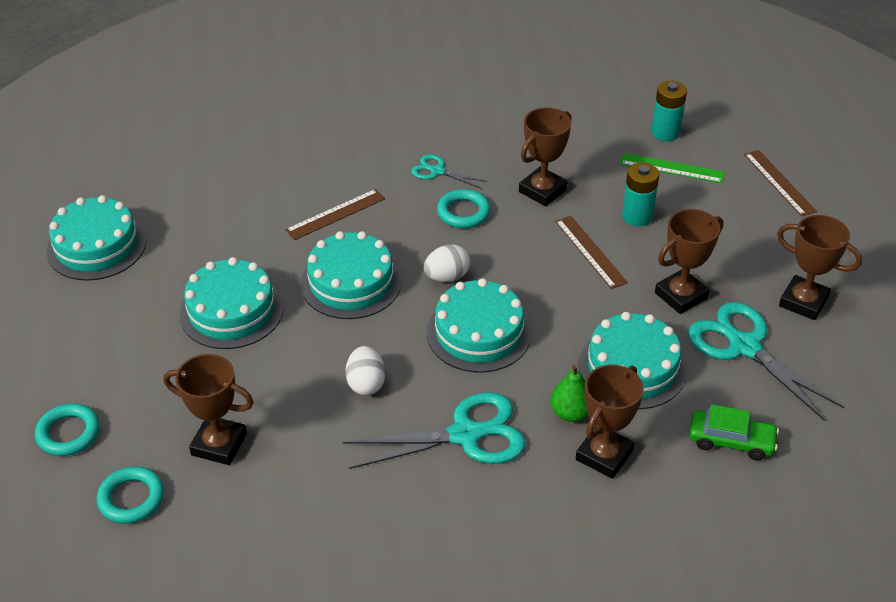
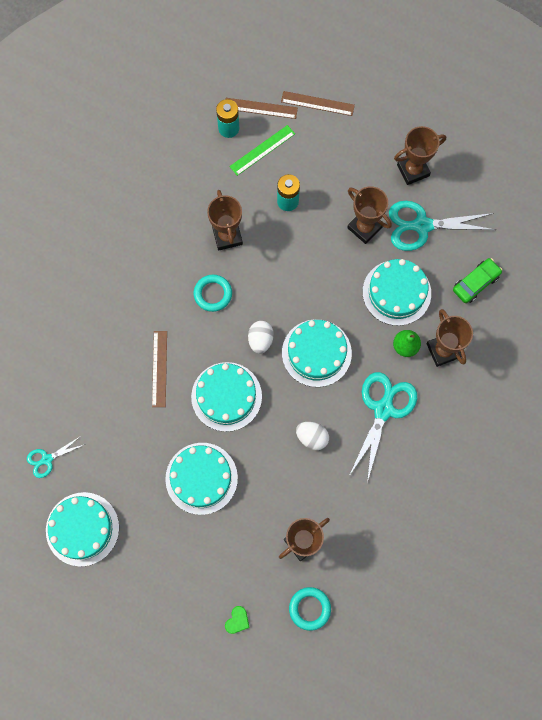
camera: 55 degrees left, 30 degrees up
turquoise ring [35,403,100,456] -> green heart [225,606,250,634]
turquoise scissors [412,154,487,189] -> turquoise scissors moved to [27,436,86,478]
brown ruler [555,216,628,289] -> brown ruler moved to [226,98,298,119]
brown trophy [655,209,724,314] -> brown trophy turned 45 degrees counterclockwise [347,186,392,244]

